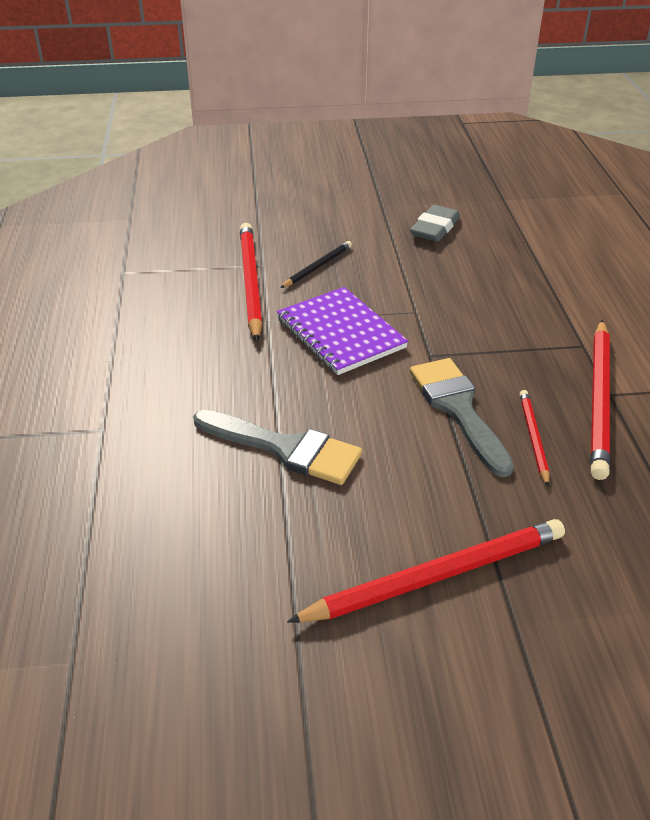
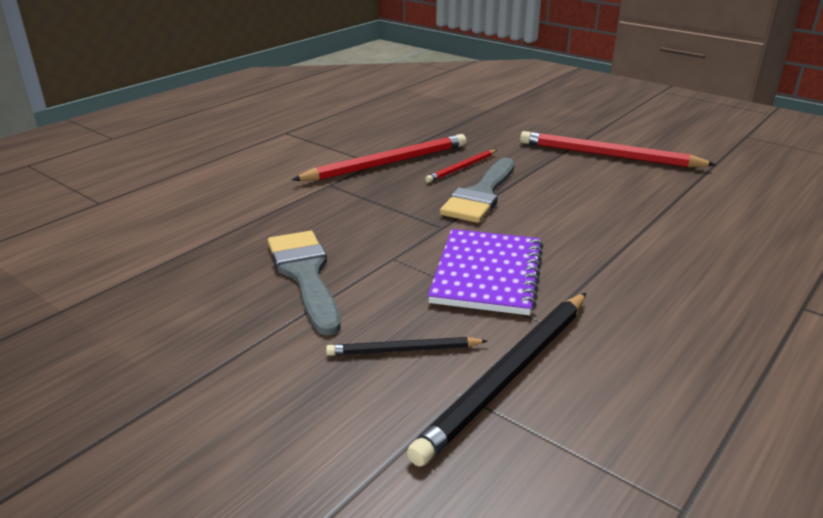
camera: 135 degrees left, 10 degrees down
grey brush [193,410,362,485] -> grey brush moved to [268,231,341,336]
red pencil [240,223,263,342] -> black pencil [407,293,586,467]
grey eraser [410,205,460,242] -> none

